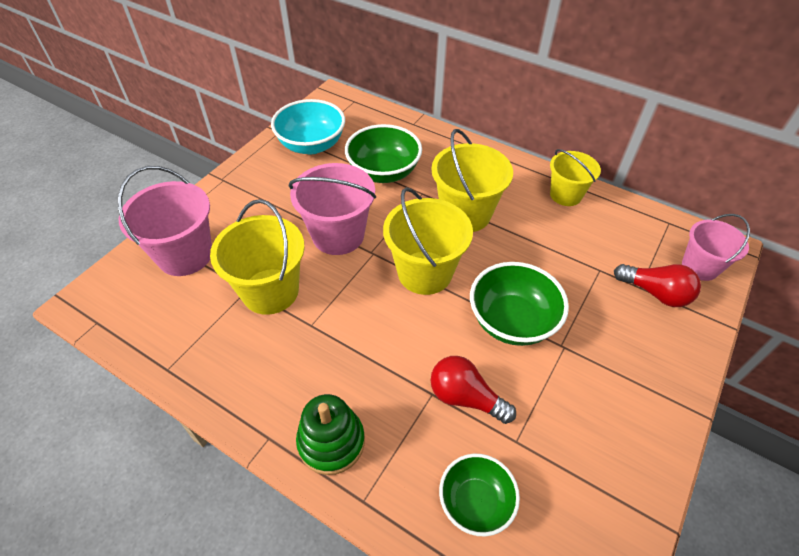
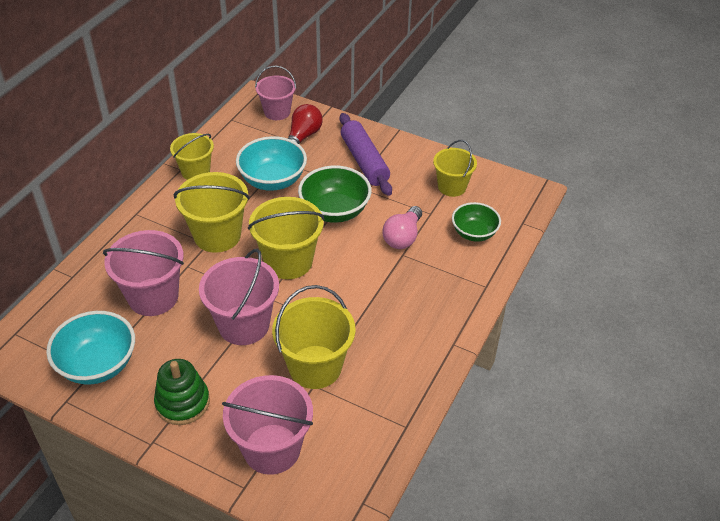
camera: 95 degrees left, 5 degrees down
green stacking toy [296,394,365,475] -> green stacking toy moved to [154,359,210,425]
green bowl [345,124,422,183] -> pink bucket [103,230,184,316]
red light bulb [431,356,516,424] -> pink light bulb [382,206,422,249]
none -> turquoise bowl [236,136,307,191]
none -> purple rolling pin [340,113,392,196]
none -> yellow bucket [433,140,477,197]

